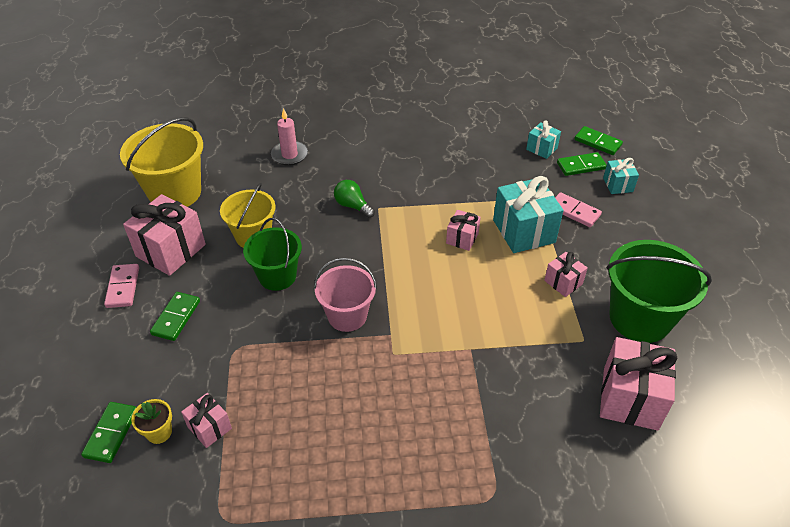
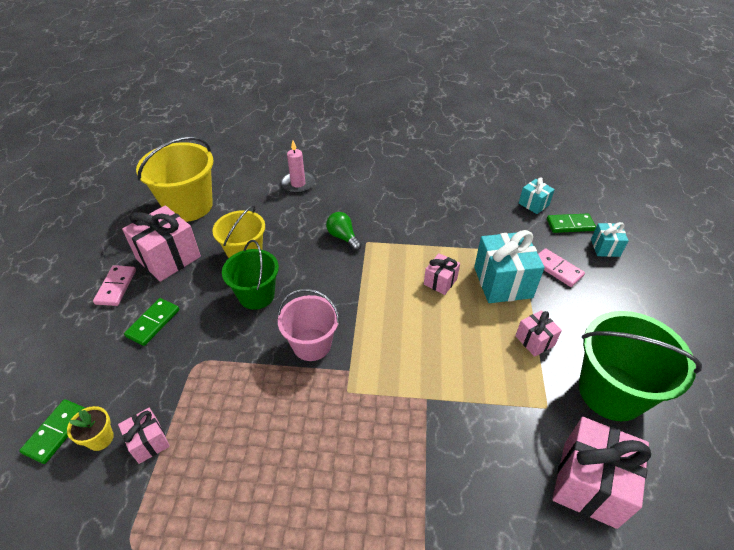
camera: 10 degrees right, 0 degrees up
green domino [574,126,623,155] -> none

